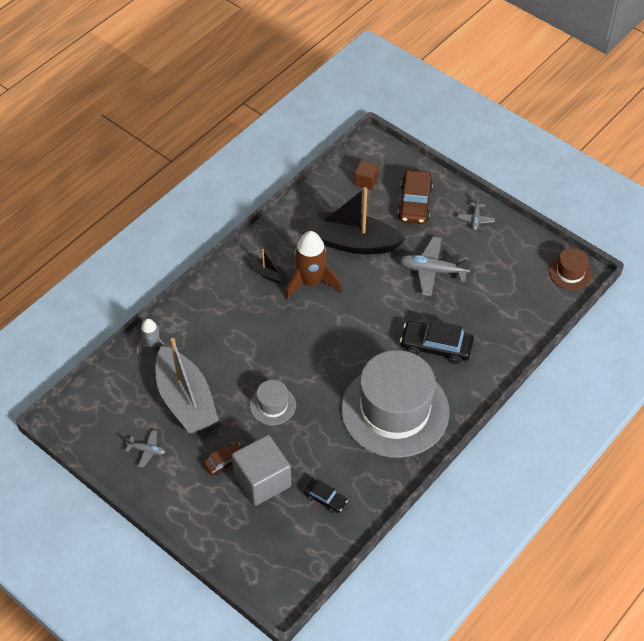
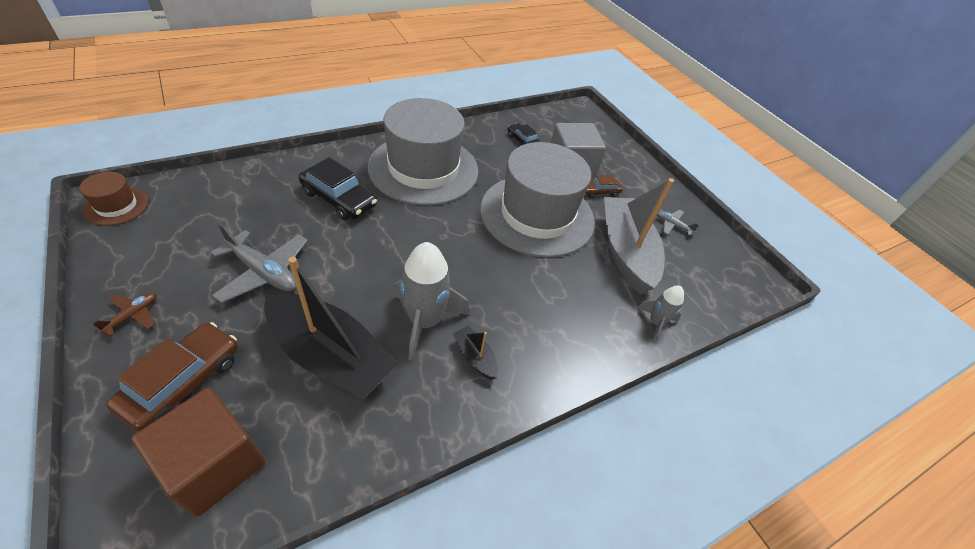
camera: 165 degrees left, 5 degrees down
grey hat [250,380,296,425] -> grey hat [480,142,595,257], size x2.33
brown rocket [286,231,342,300] -> grey rocket [393,242,469,361]
brown cube [354,160,379,190] -> brown cube [131,388,265,517], size x1.91
grey plane [457,197,495,230] -> brown plane [93,293,157,336]

